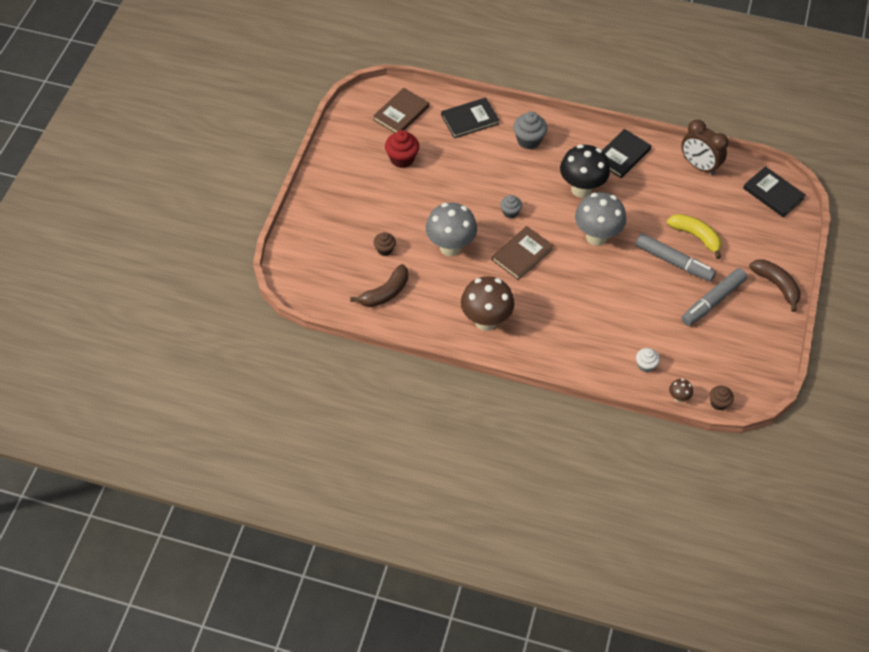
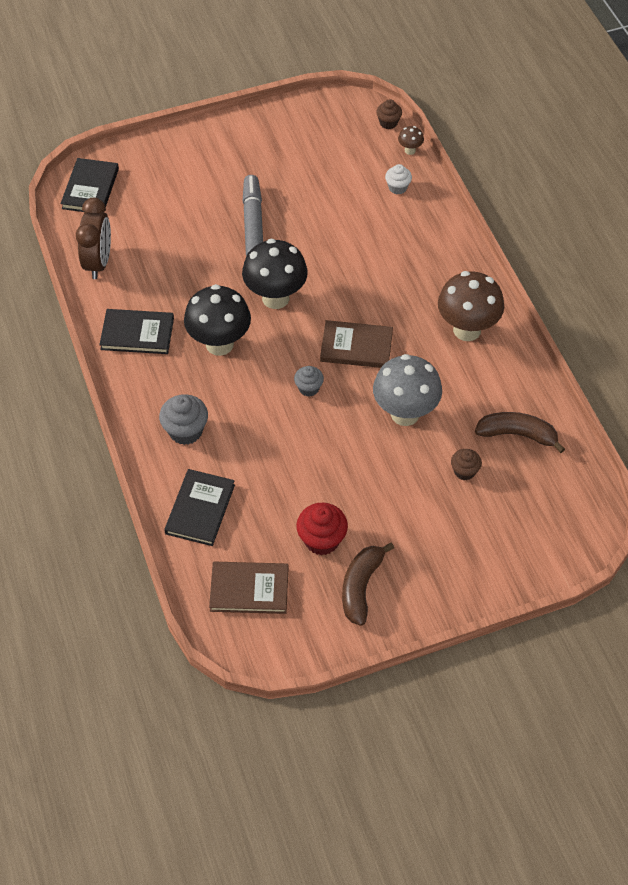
camera: 125 degrees left, 0 degrees up
black book [441,98,499,138] -> black book turned 75 degrees clockwise [164,469,235,546]
grey mushroom [575,192,626,246] -> black mushroom [242,239,308,309]
yellow banana [667,214,722,259] -> none
grey marker [681,268,747,326] -> none
brown banana [749,259,801,312] -> brown banana moved to [342,542,394,626]

